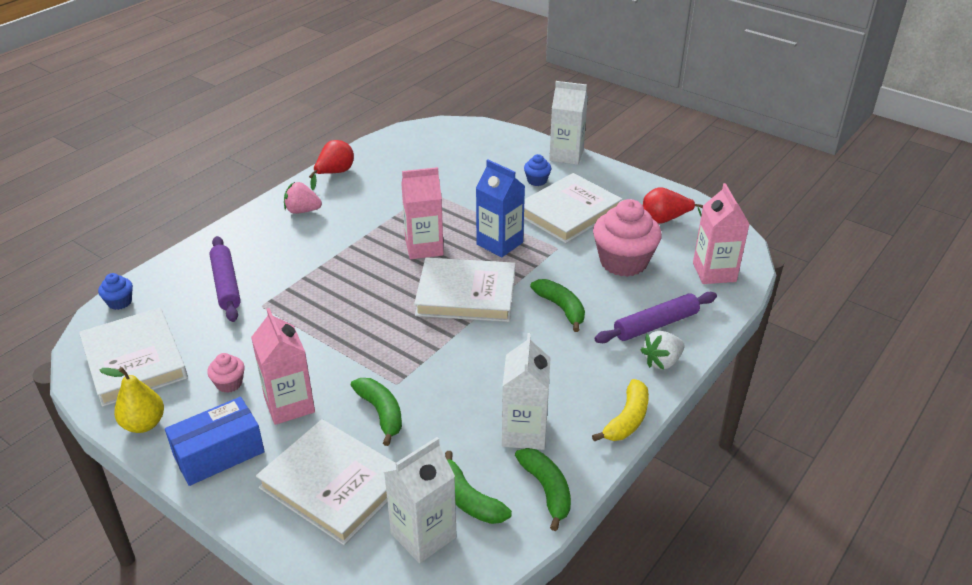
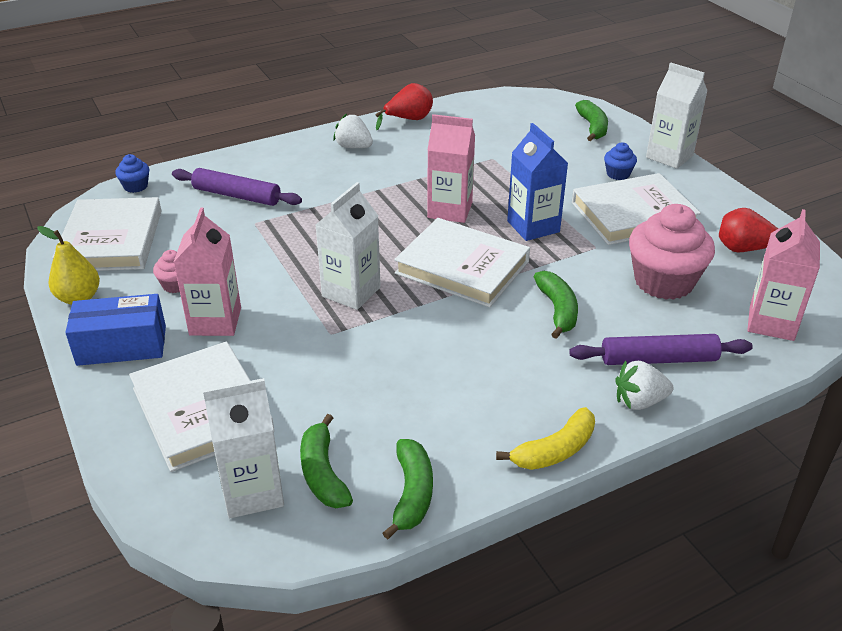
camera: 25 degrees right, 0 degrees up
purple rolling pin [210,236,241,322] -> purple rolling pin turned 75 degrees counterclockwise [172,168,302,206]
pink strawberry [284,182,322,214] -> white strawberry [333,113,373,148]
green banana [351,378,402,446] -> green banana moved to [575,100,608,141]
white carton [502,333,550,450] -> white carton moved to [316,182,381,310]

